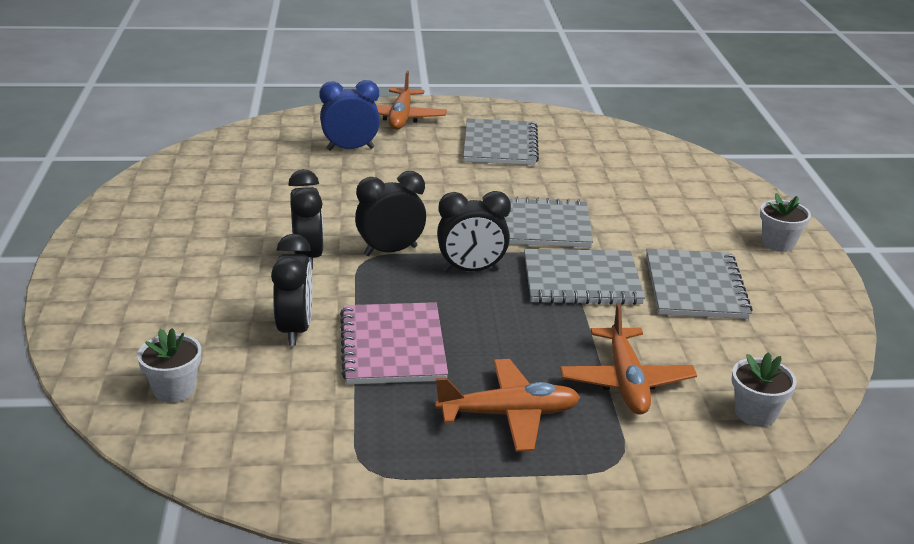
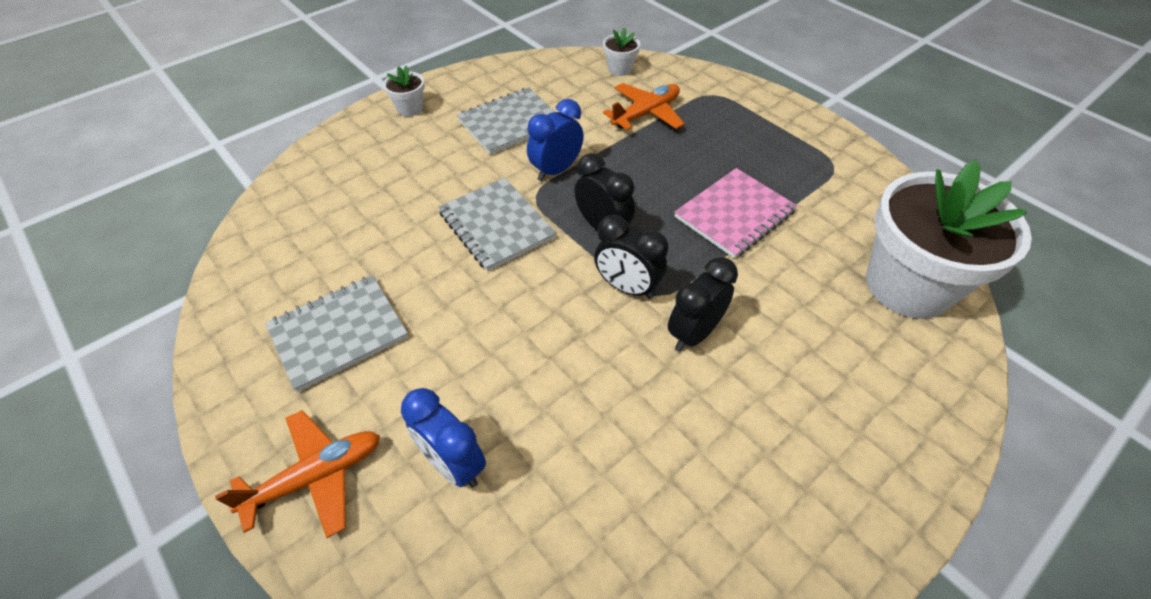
camera: 125 degrees left, 20 degrees up
white flower pot [137,328,201,402] -> white flower pot [866,160,1032,319], size x2.47
black clock [271,234,312,346] -> none
orange plane [435,359,580,452] -> none
grey notebook [524,249,645,305] -> blue clock [527,99,584,181]

